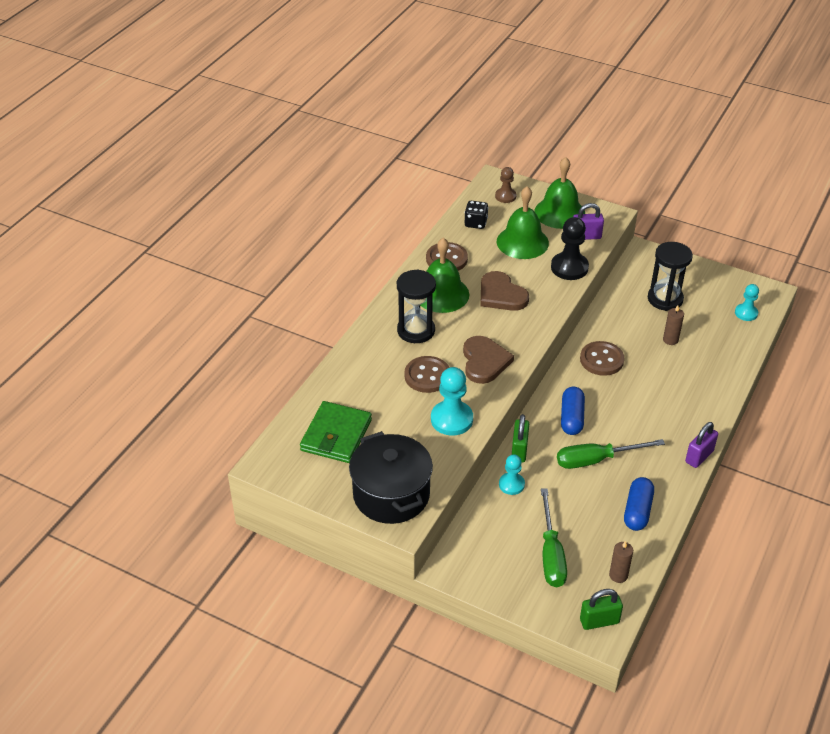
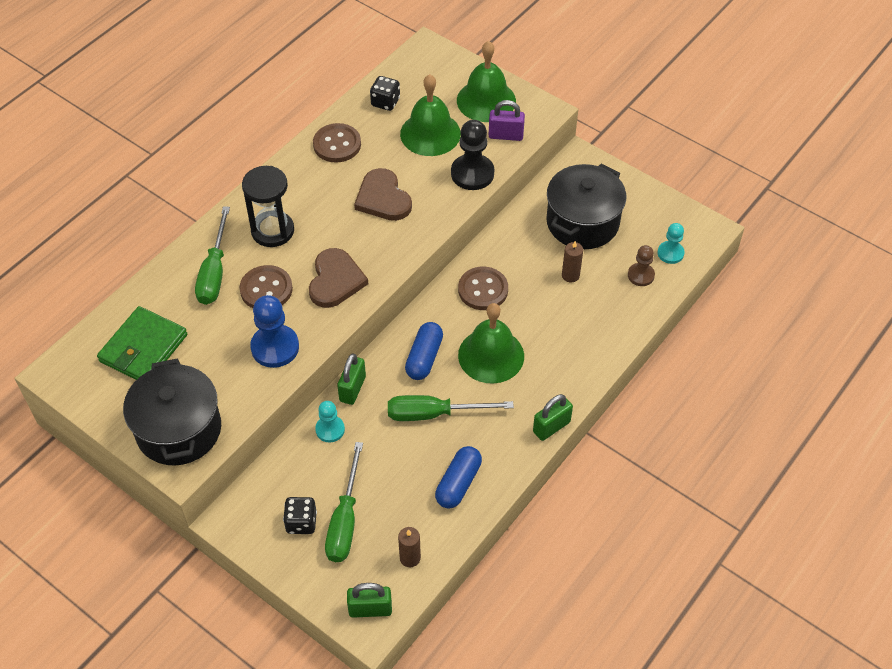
camera: 10 degrees right, 10 degrees up
green bell [420,238,469,313] -> green bell moved to [458,303,524,384]
turquoise pawn [431,367,473,436] -> blue pawn [250,295,299,368]
brown pawn [495,167,516,203] -> brown pawn moved to [628,245,655,286]
black hourglass [648,242,693,311] -> black pot [546,164,626,249]
purple padlock [685,422,718,468] -> green padlock [533,394,573,441]
none -> green screwdriver [195,206,230,305]
none -> black dice [283,497,317,534]

